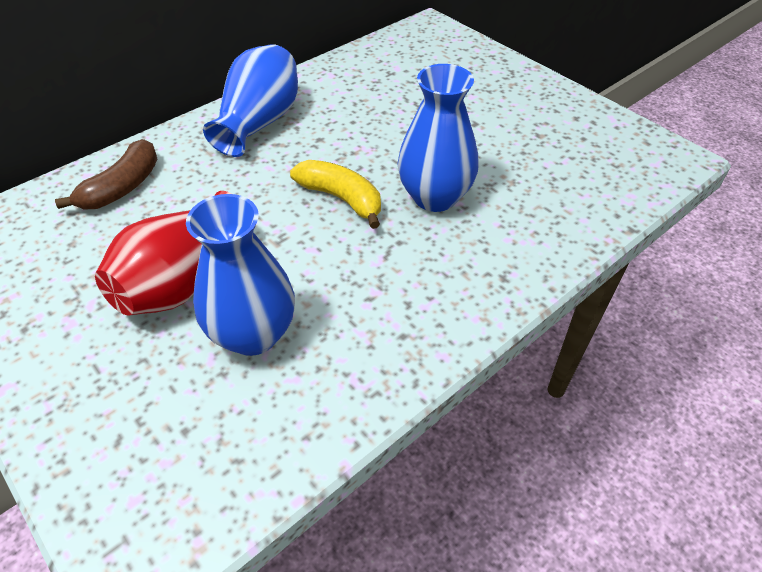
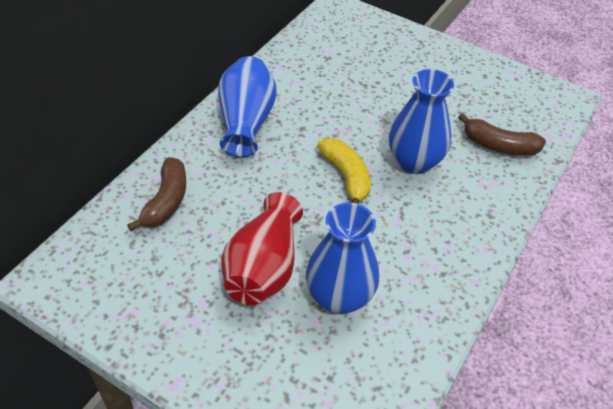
camera: 20 degrees left, 0 degrees up
yellow banana [290,160,381,229] -> yellow banana turned 45 degrees clockwise [317,138,371,204]
none -> brown banana [458,113,546,156]

